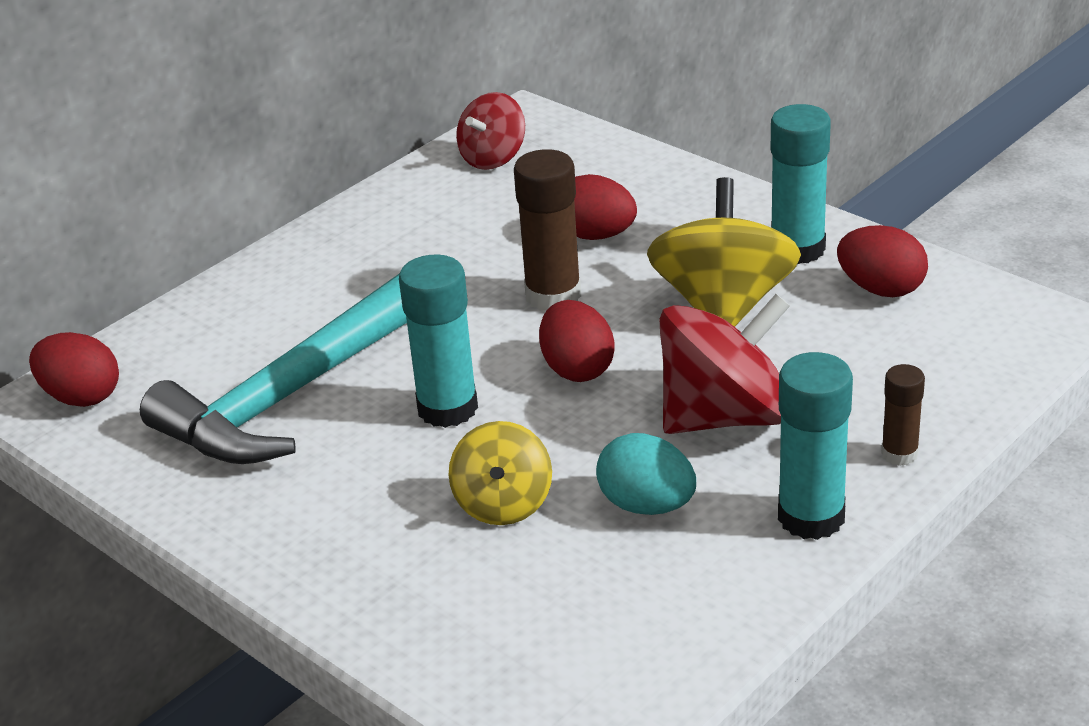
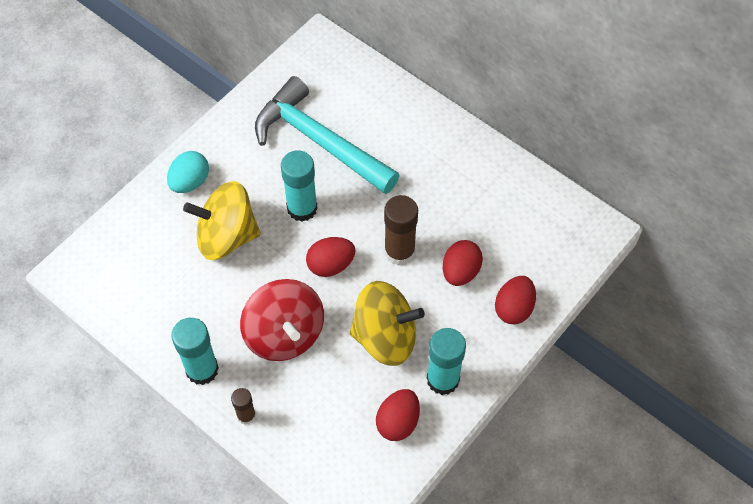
camera: 85 degrees right, 25 degrees up
red egg [29,332,119,407] -> red egg moved to [495,276,536,324]
yellow spinning top [448,421,552,525] -> yellow spinning top [183,181,261,260], size x1.67
red spinning top [456,92,525,170] -> none
turquoise egg [596,433,696,515] -> turquoise egg moved to [167,151,209,193]

